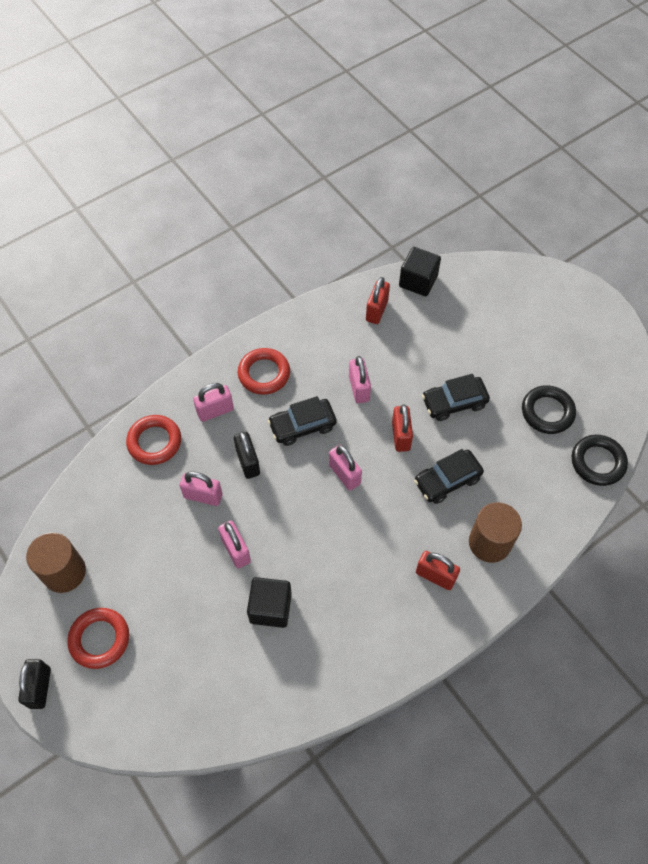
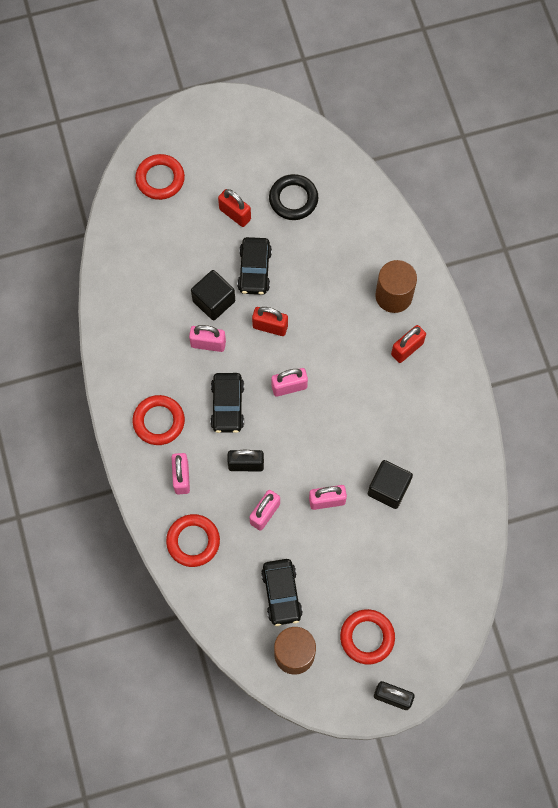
camera: 70 degrees left, 10 degrees up
red padlock [366,277,390,324] -> red padlock moved to [218,189,251,227]
black cube [399,247,441,296] -> black cube moved to [191,270,235,321]
black car [414,449,484,504] -> black car moved to [261,559,303,626]
black ring [572,435,628,486] -> none
none -> red ring [135,154,185,200]

